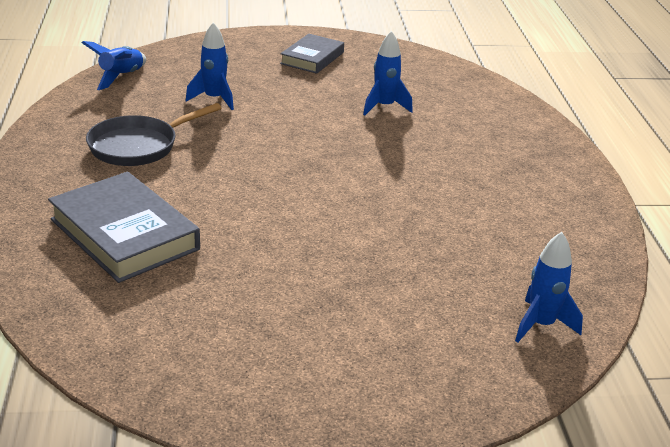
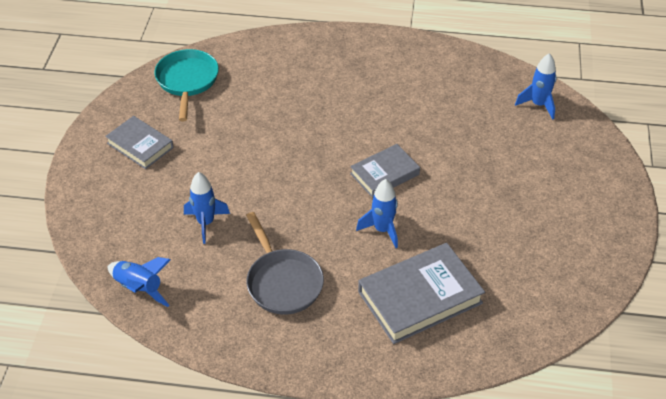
camera: 75 degrees left, 15 degrees up
blue rocket [363,31,413,115] -> blue rocket moved to [356,179,398,248]
none -> turquoise pan [154,49,219,121]
none -> grey book [350,144,420,198]

